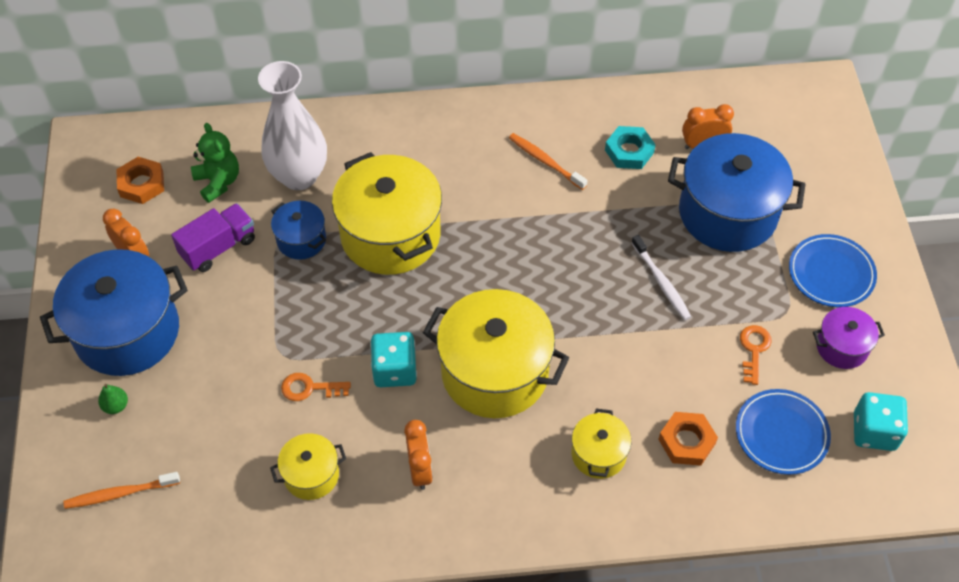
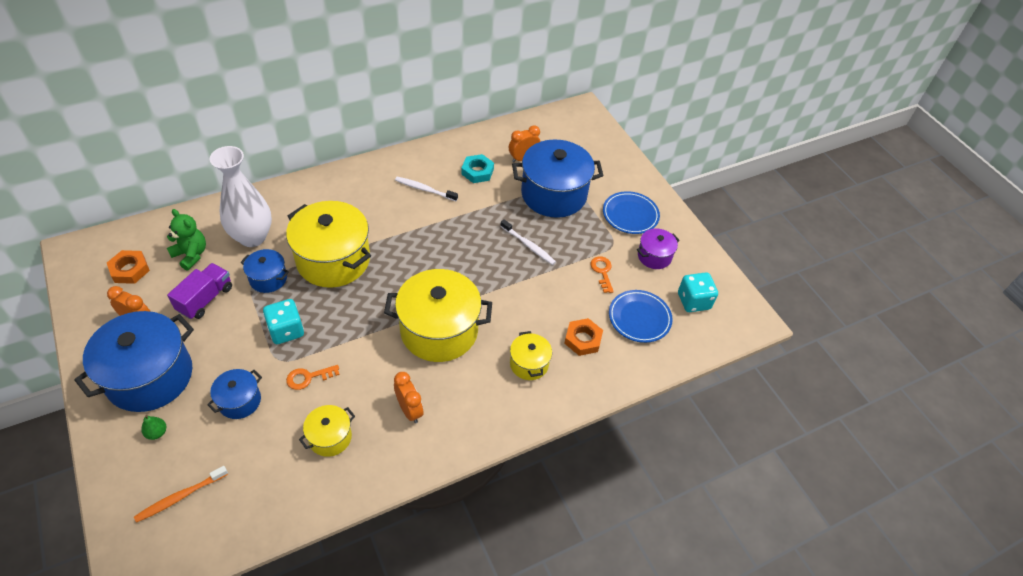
camera: 25 degrees left, 5 degrees down
turquoise dice [370,332,417,387] -> turquoise dice moved to [263,299,304,344]
orange toothbrush [509,133,588,190] -> white toothbrush [395,177,458,201]
none -> blue pot [207,369,262,419]

